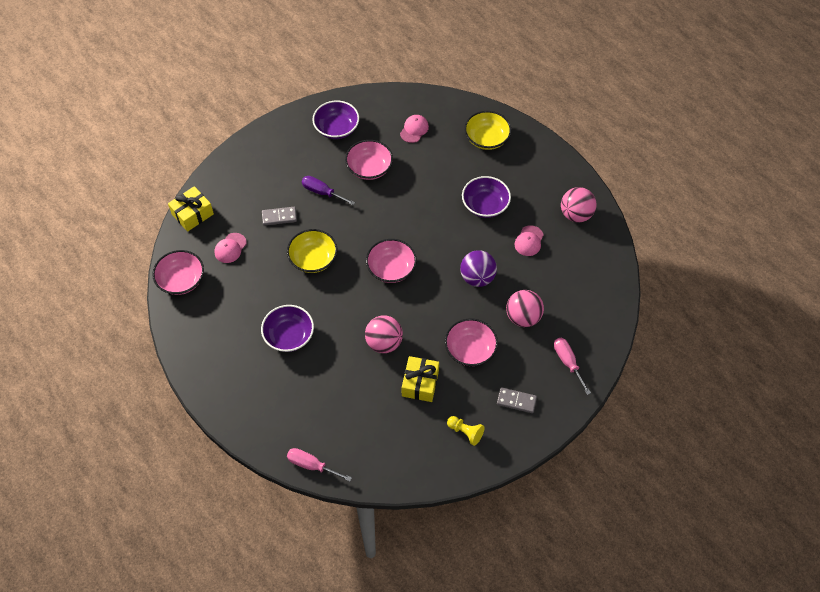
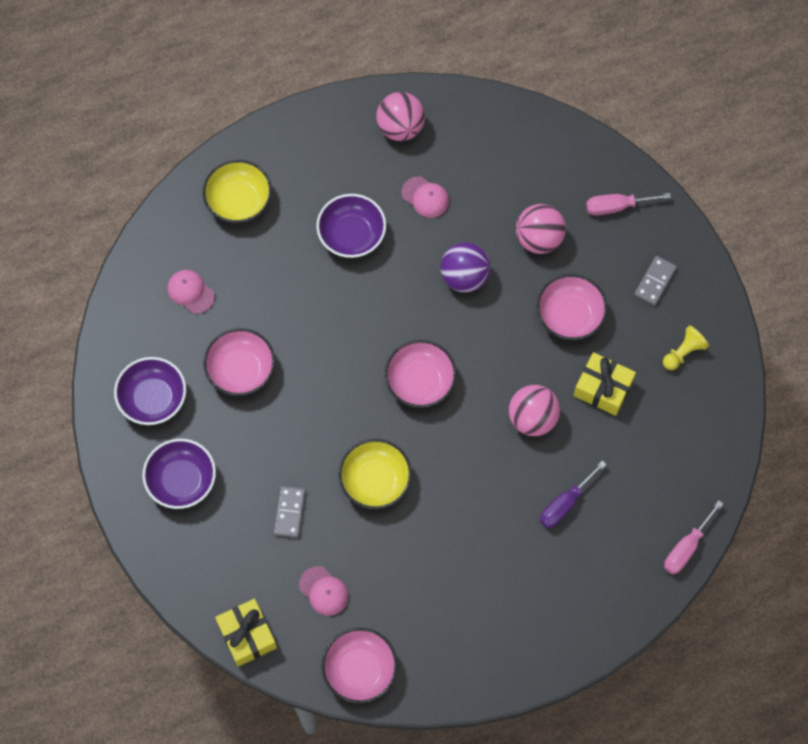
camera: 75 degrees left, 10 degrees up
purple bowl [261,305,314,352] -> purple bowl moved to [142,439,216,509]
purple screwdriver [302,176,355,205] -> purple screwdriver moved to [540,461,607,528]

